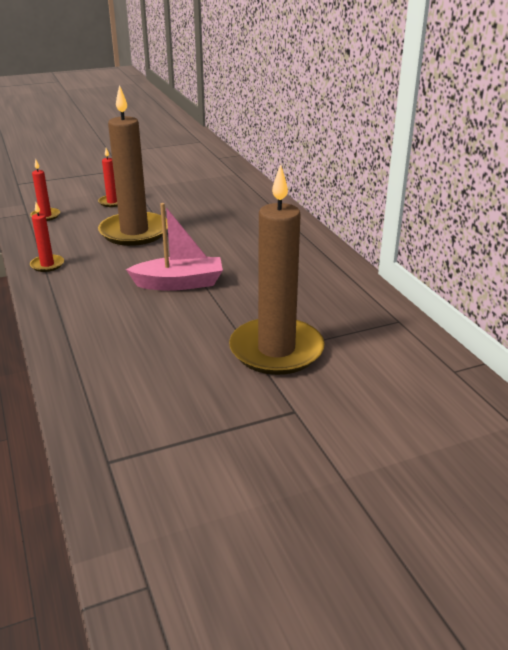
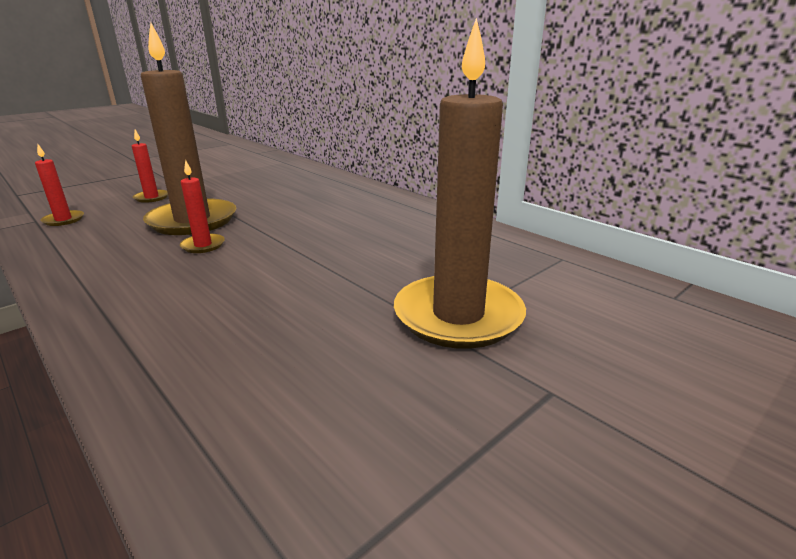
camera: 20 degrees left, 5 degrees down
red candle [30,202,64,272] -> red candle moved to [180,160,225,253]
pink boat [126,203,223,291] -> none

